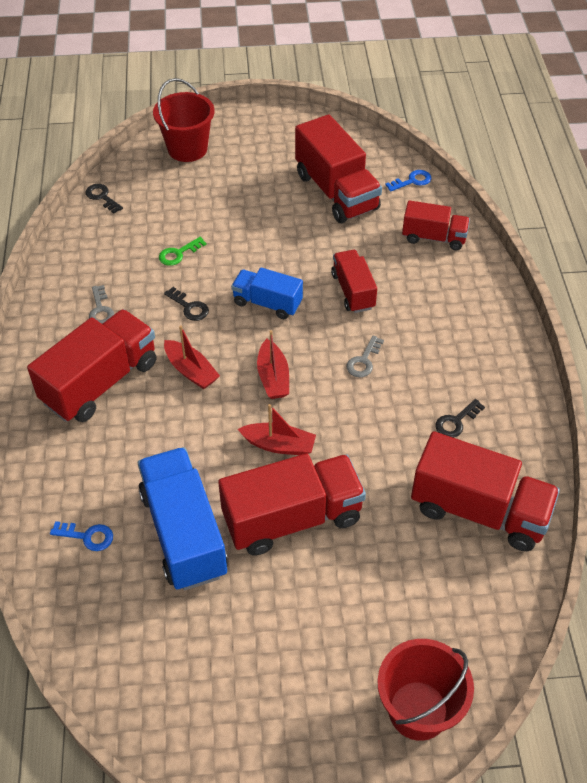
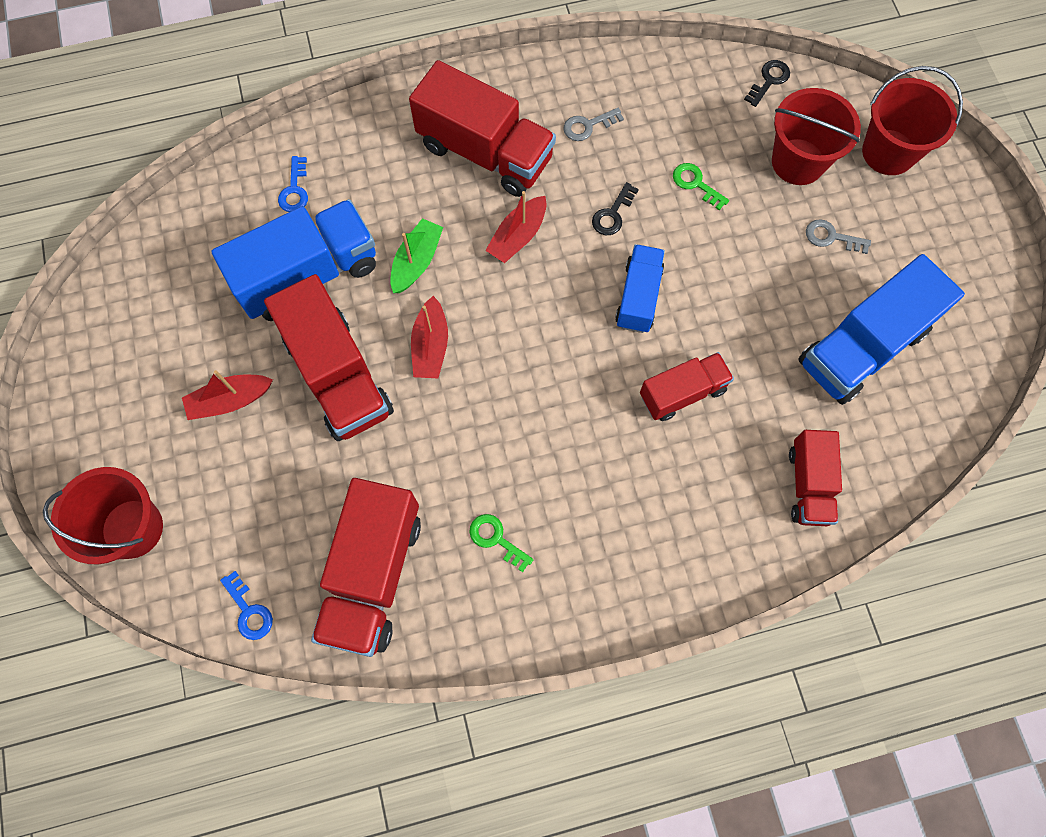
camera: 80 degrees right, 20 degrees up
red boat [257,330,289,399] -> red boat moved to [182,370,273,420]
red truck [295,114,382,223] -> blue truck [798,254,965,405]
grey key [346,335,384,377] -> grey key moved to [806,219,871,254]
blue key [386,170,431,192] -> blue key moved to [220,571,273,640]
black key [436,399,485,438] -> green key [469,514,534,572]
none -> green boat [390,218,443,293]
none -> red bucket [772,88,861,185]

